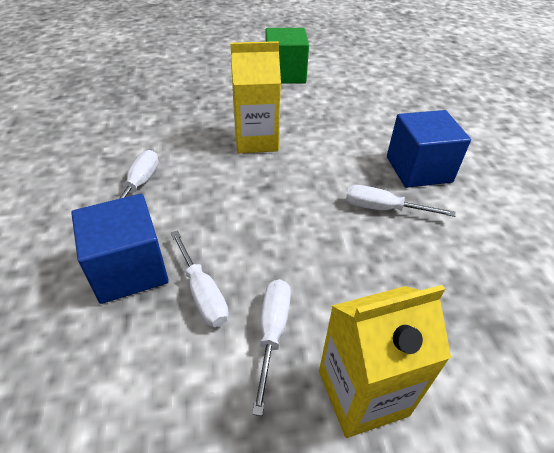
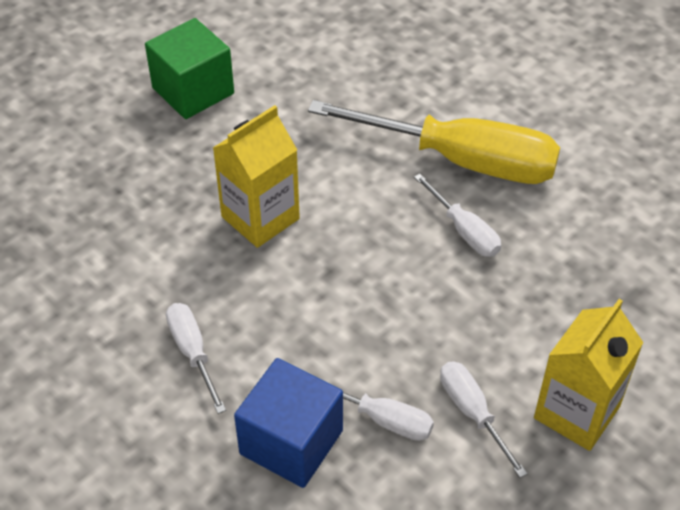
camera: 35 degrees left, 5 degrees up
white screwdriver [346,185,456,217] -> white screwdriver turned 105 degrees counterclockwise [414,174,501,257]
blue cube [387,110,471,188] -> yellow screwdriver [308,100,560,184]

